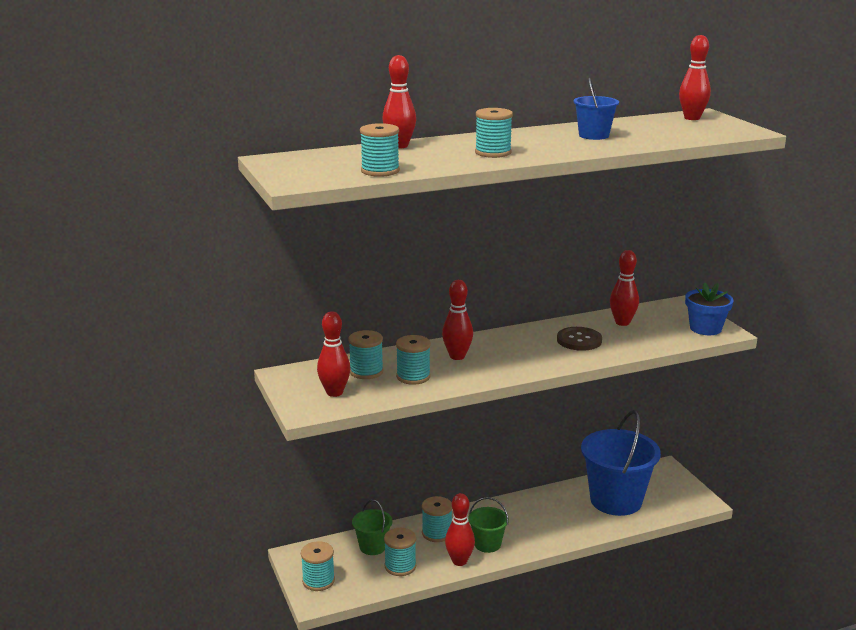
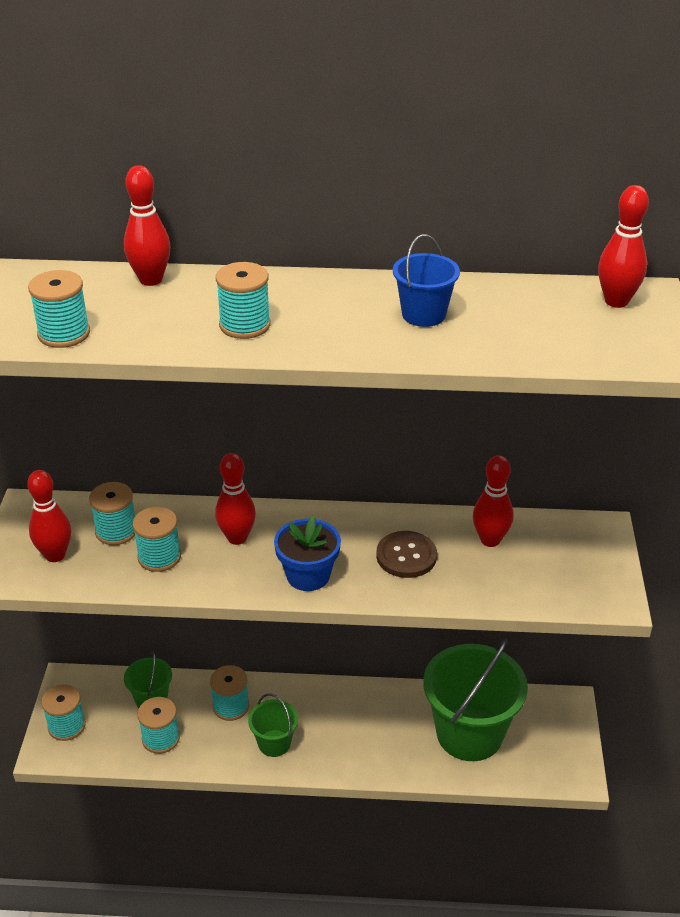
camera: 25 degrees right, 15 degrees up
red bowling pin [445,493,475,566] -> none
blue bucket [581,410,661,516] -> green bucket [423,639,528,761]
blue flower pot [685,282,734,335] -> blue flower pot moved to [274,516,341,591]

